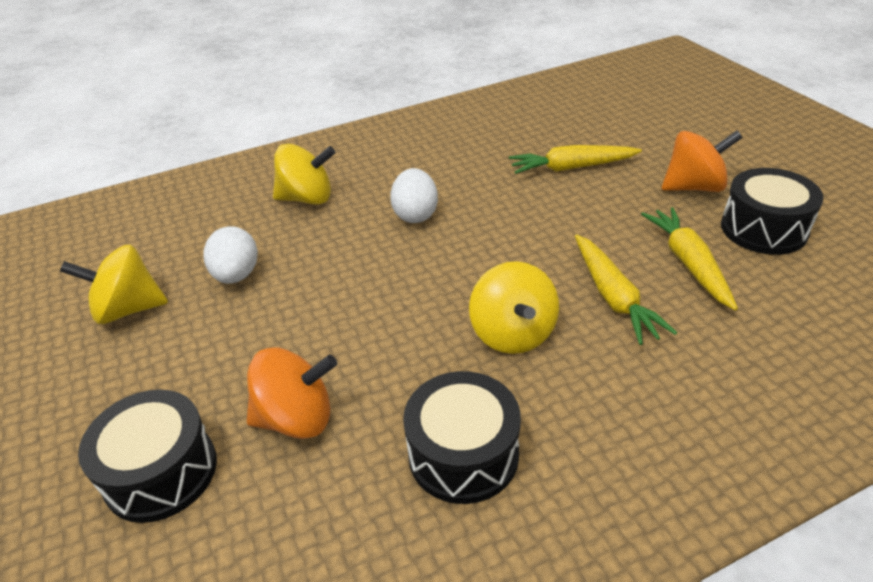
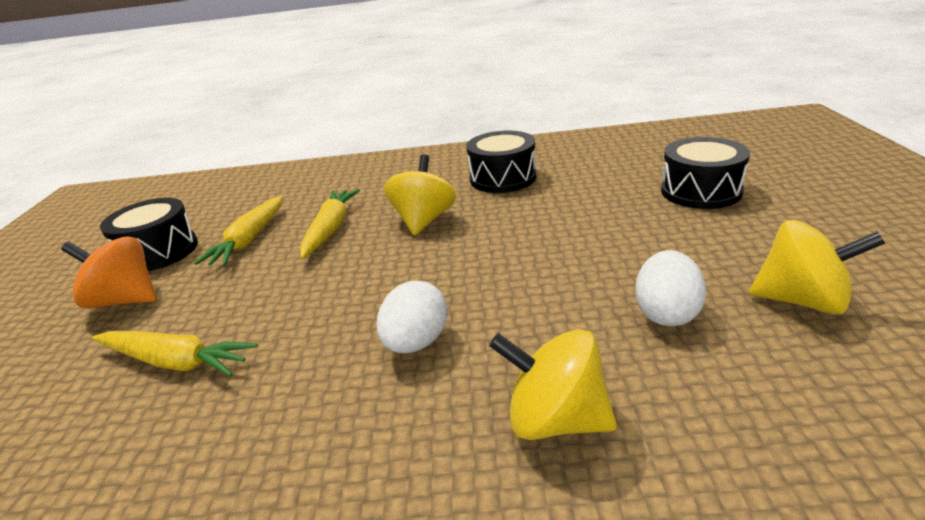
camera: 155 degrees left, 10 degrees down
orange spinning top [247,348,337,439] -> none

